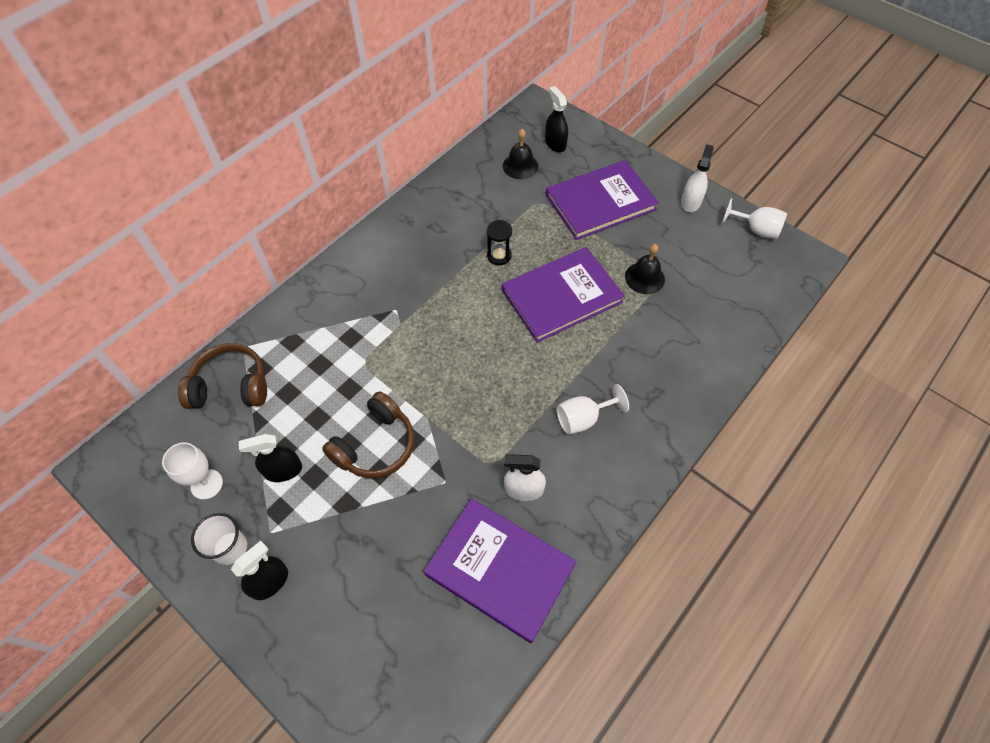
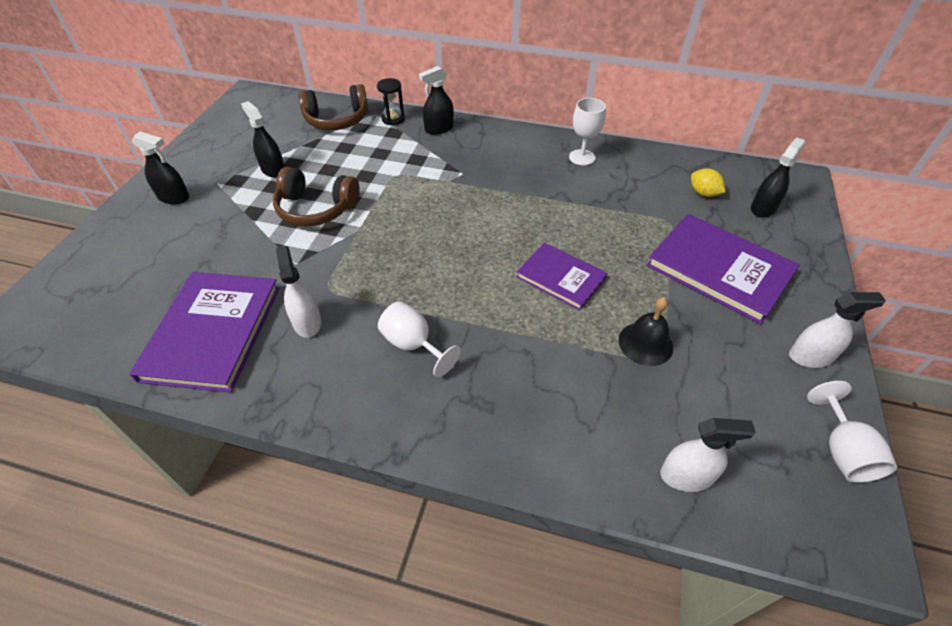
camera: 65 degrees right, 10 degrees down
white goblet [162,442,223,500] -> white goblet moved to [569,98,606,166]
brown headphones [178,343,267,409] -> brown headphones turned 105 degrees clockwise [299,84,368,130]
white cup [191,513,247,565] -> none
black hourglass [487,220,512,265] -> black hourglass moved to [377,78,405,125]
purple book [502,247,625,343] -> purple book [516,243,607,310], size x0.61
black bell [503,129,538,179] -> yellow lemon [691,169,725,197]
none -> black spray bottle [419,66,454,135]
none -> white spray bottle [660,418,756,492]

